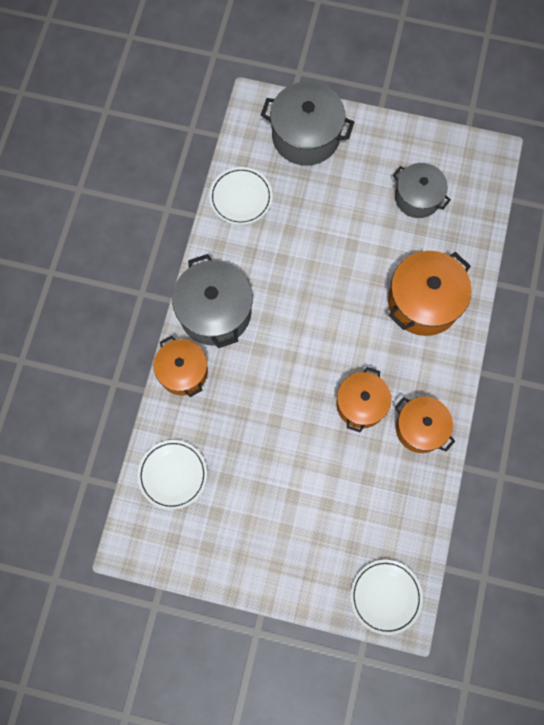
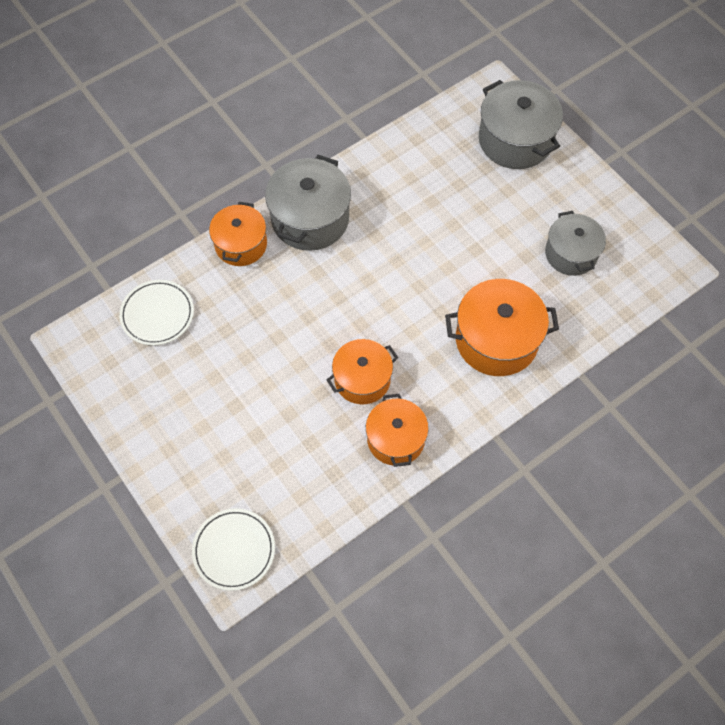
camera: 40 degrees right, 10 degrees down
white plate [209,167,273,225] -> none

